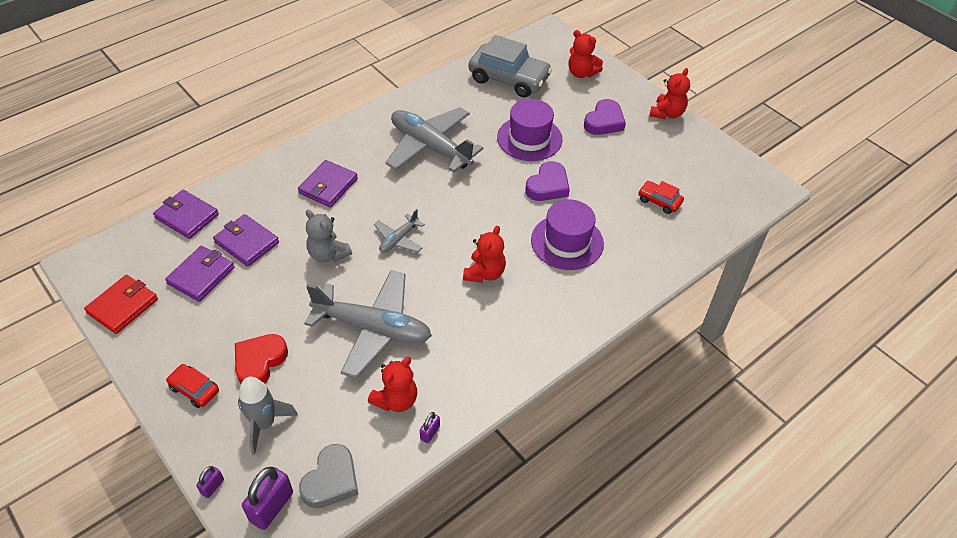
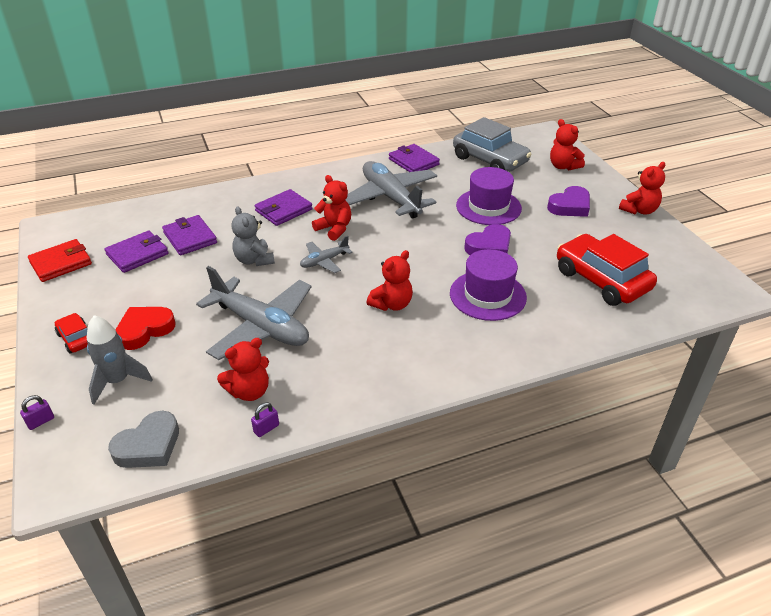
camera: 20 degrees right, 10 degrees down
purple wallet [153,190,219,239] -> purple wallet moved to [389,144,440,172]
purple padlock [242,467,293,530] -> none
red car [638,181,684,214] -> red car [557,234,657,306], size x2.07
none -> red teddy bear [312,175,351,241]

